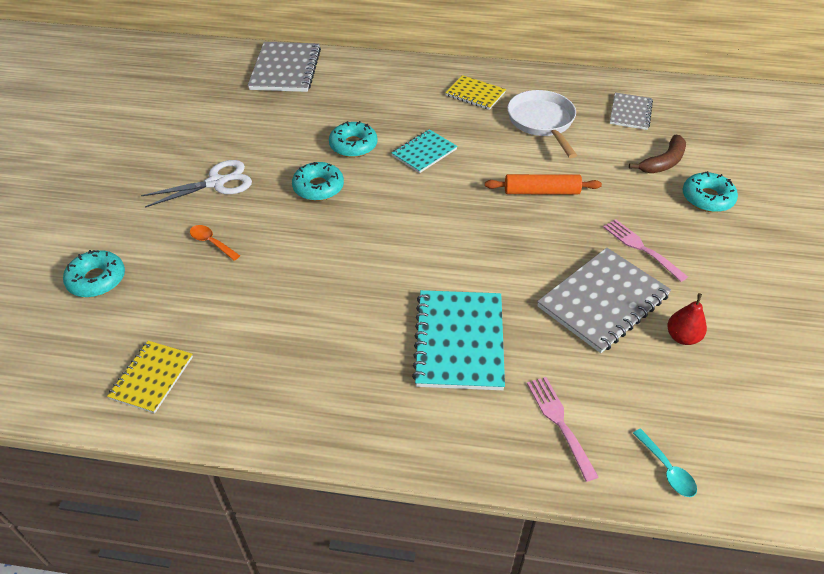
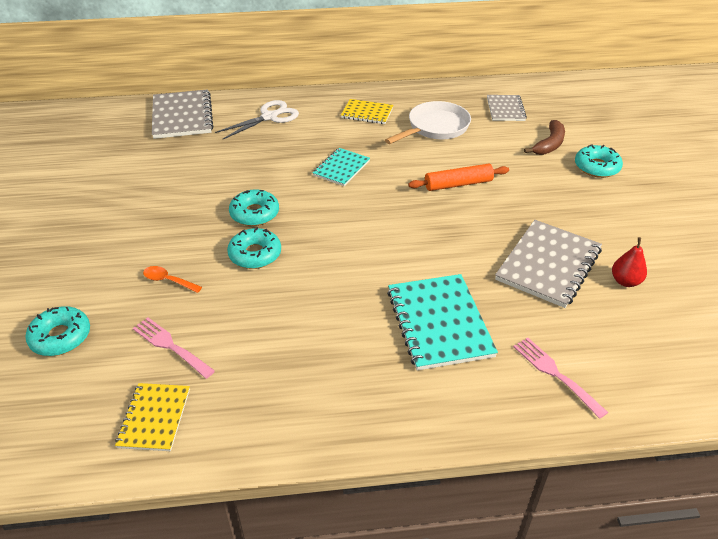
camera: 15 degrees left, 5 degrees down
white scissors [141,160,252,207] -> white scissors moved to [215,100,299,139]
turquoise donut [329,121,378,158] -> turquoise donut moved to [227,227,281,269]
white pan [507,90,577,158] -> white pan turned 75 degrees clockwise [385,101,471,144]
pink fork [603,219,688,282] -> pink fork moved to [133,317,215,379]
turquoise spoon [633,428,697,497] -> none

